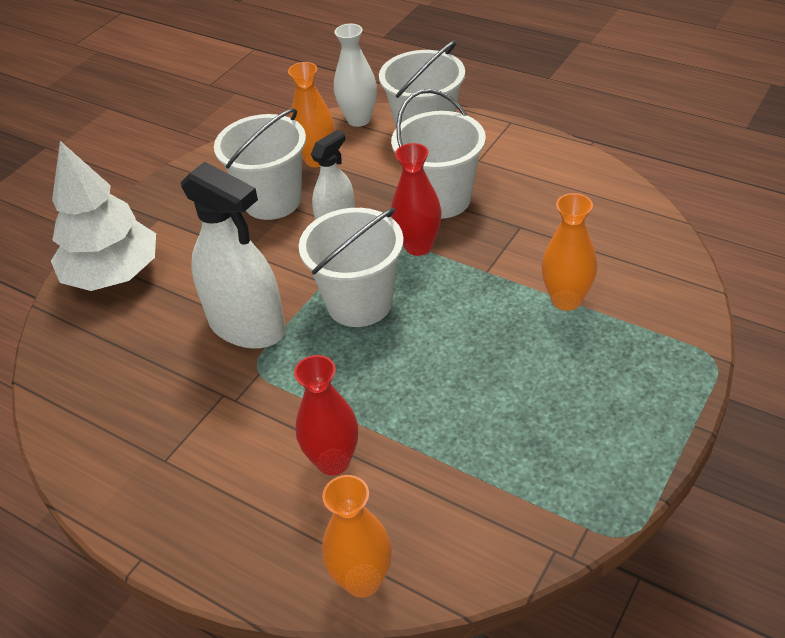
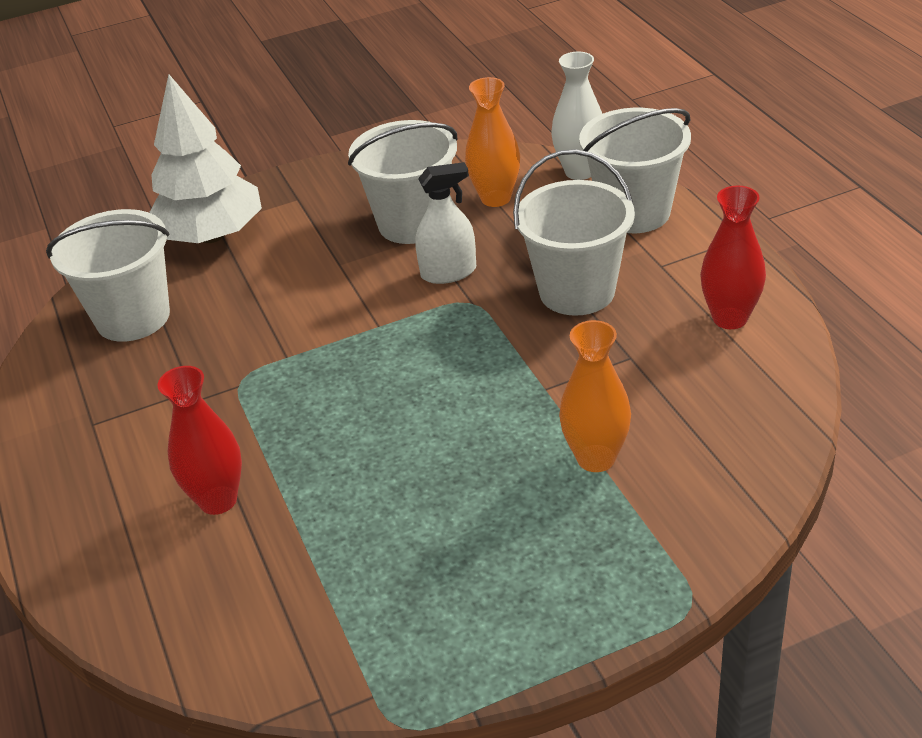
camera: 35 degrees right, 5 degrees down
white spray bottle [181,161,286,349] -> none
white bucket [299,208,404,327] -> white bucket moved to [46,209,170,342]
orange vase [322,475,392,598] -> none
red vase [391,143,442,256] -> red vase moved to [700,186,766,329]

